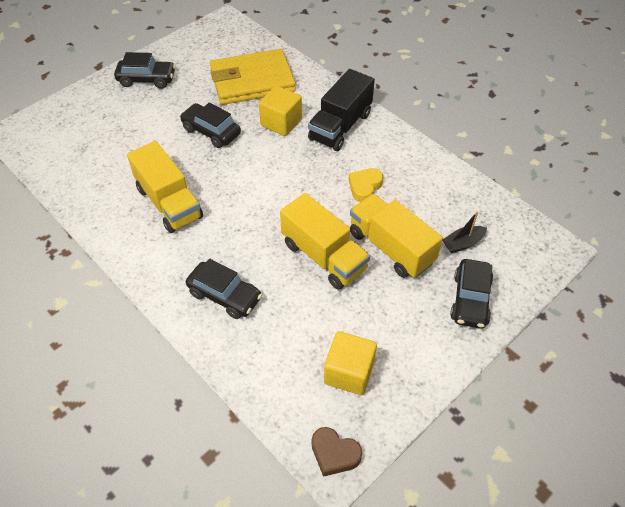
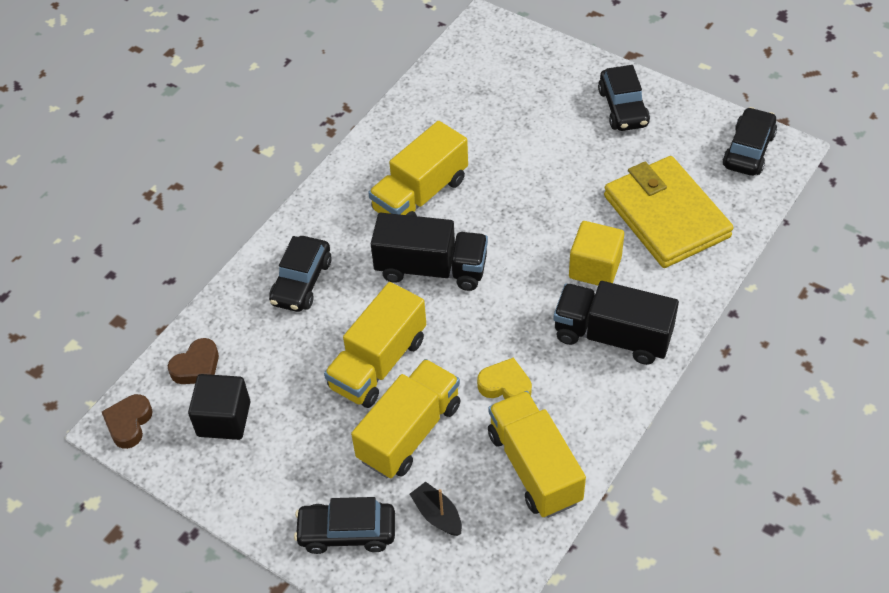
camera: 80 degrees right, 0 degrees up
black car [180,103,241,148] -> black car moved to [722,107,777,176]
yellow cube [324,331,377,395] -> black cube [188,374,250,440]
none -> brown heart [168,338,219,384]
none -> black truck [371,213,488,291]
none -> yellow truck [488,391,586,518]

